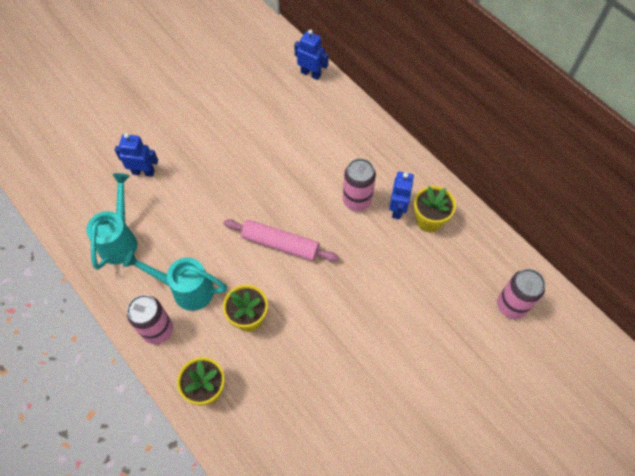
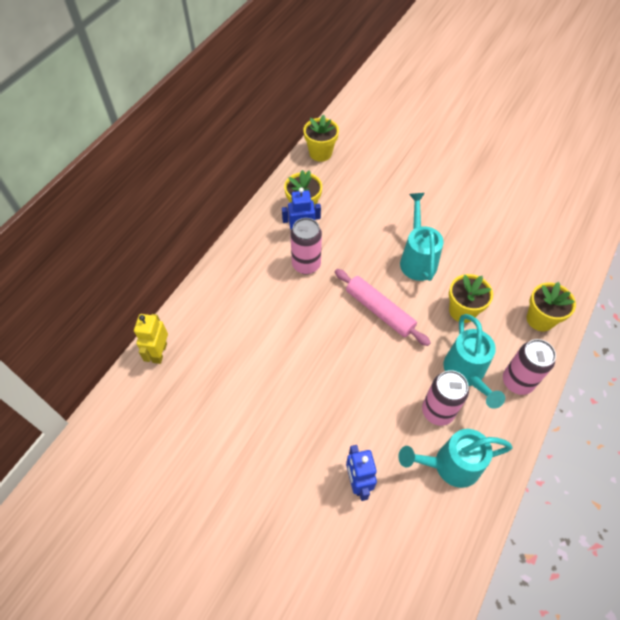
camera: 110 degrees left, 5 degrees down
pink rolling pin [223,219,339,261] -> pink rolling pin turned 45 degrees counterclockwise [335,269,431,346]
blue robot [294,29,329,80] -> yellow robot [134,314,168,364]
pink can [497,269,545,319] -> pink can moved to [422,370,469,426]
none -> yellow flower pot [303,114,339,162]
none -> turquoise watering can [400,193,444,281]

